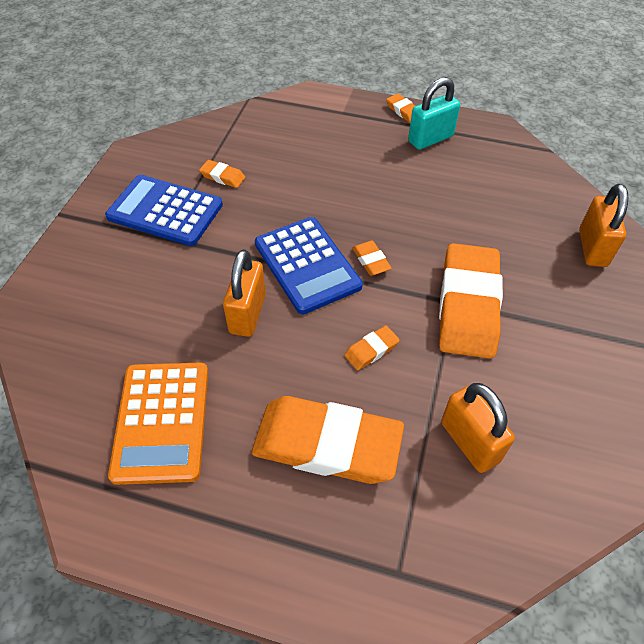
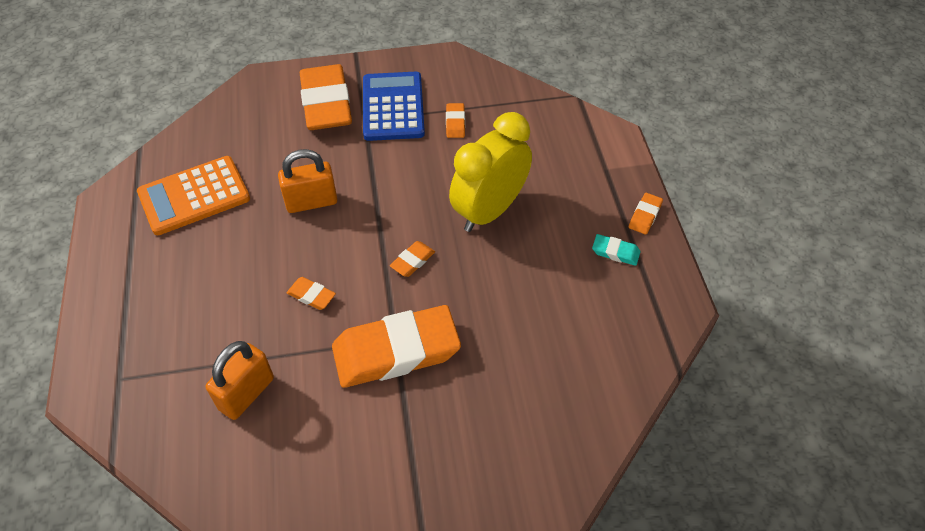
camera: 65 degrees right, 0 degrees up
orange eraser [252,396,404,484] -> orange eraser moved to [299,64,352,130]
blue calculator [255,217,363,314] -> none
turquoise padlock [408,77,460,150] -> turquoise eraser [592,234,640,266]
orange padlock [579,184,628,267] -> none
none -> yellow clock [449,112,532,232]

